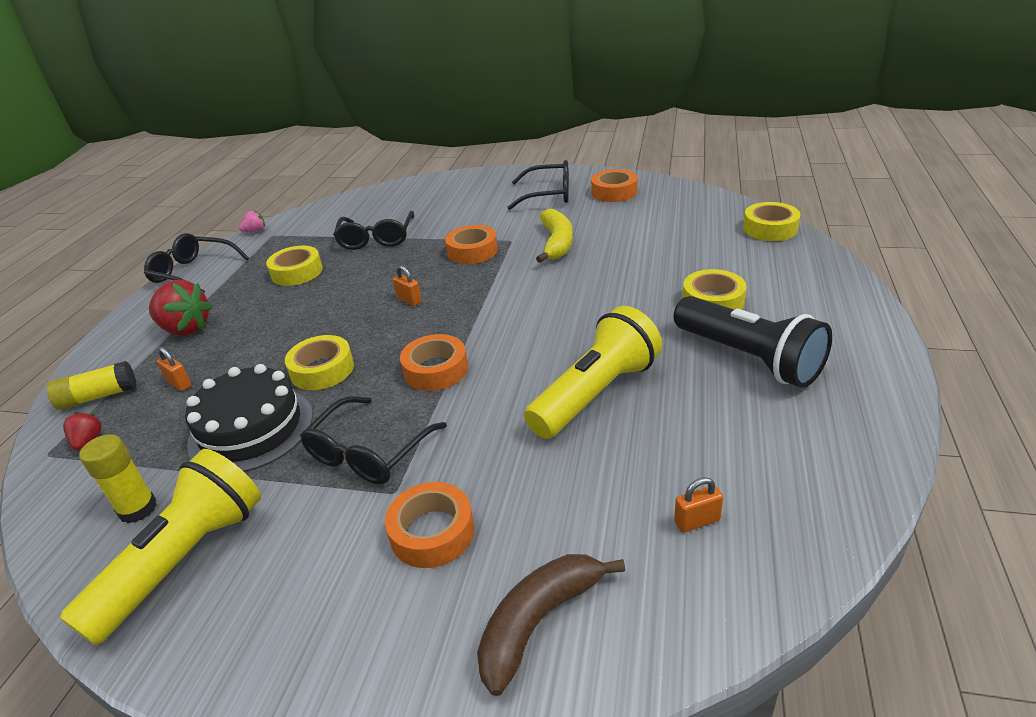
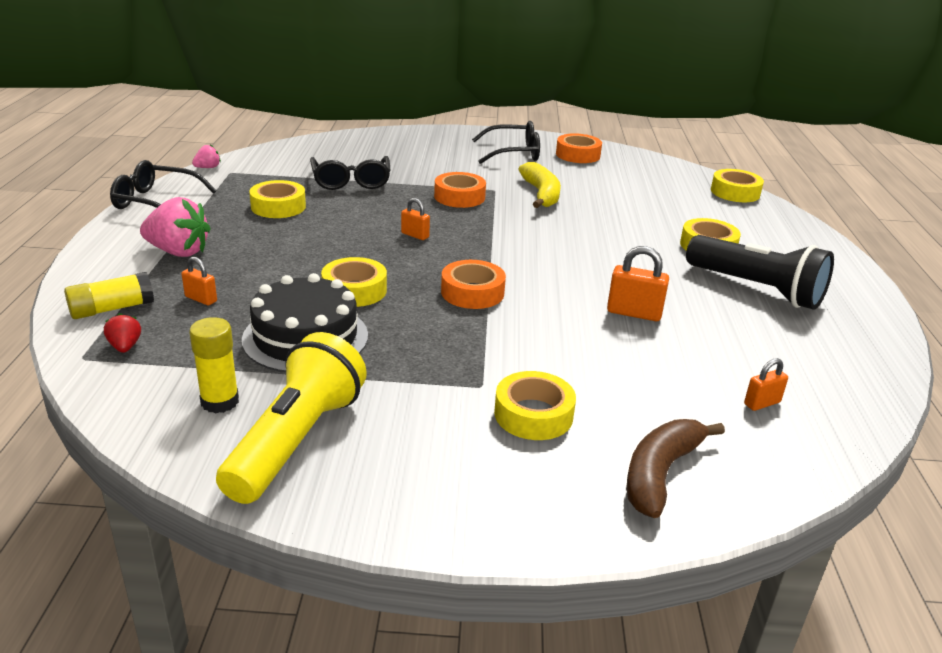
camera: 15 degrees left, 5 degrees down
red strawberry [149,280,213,336] -> pink strawberry [140,197,211,257]
black glasses [300,396,447,484] -> none
orange tape [385,482,474,568] -> yellow tape [494,371,576,440]
yellow flashlight [524,306,662,439] -> orange padlock [607,246,669,321]

